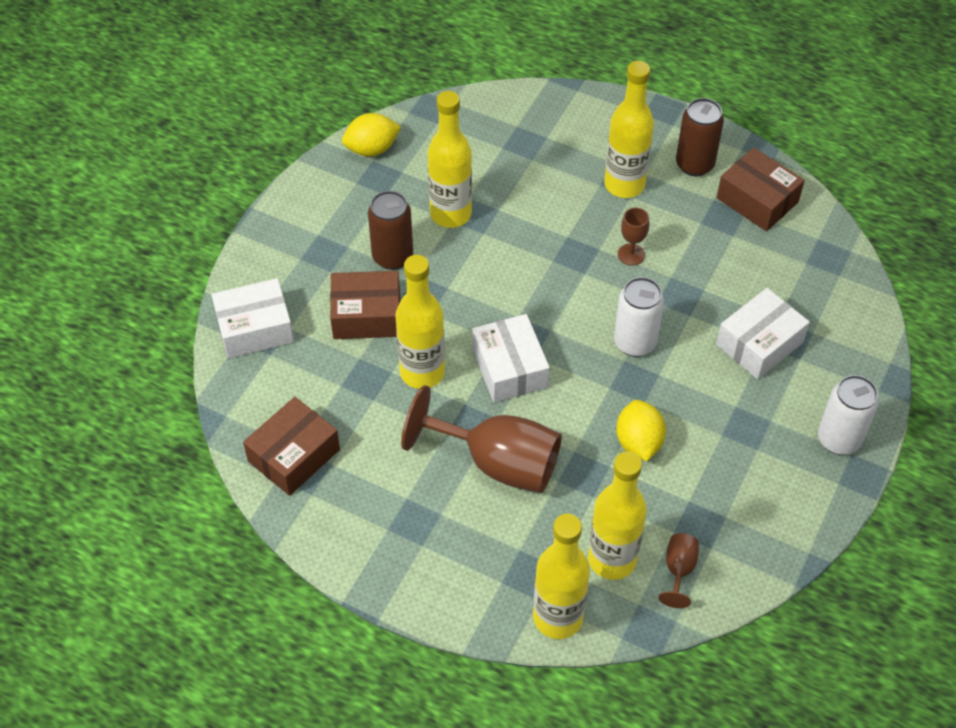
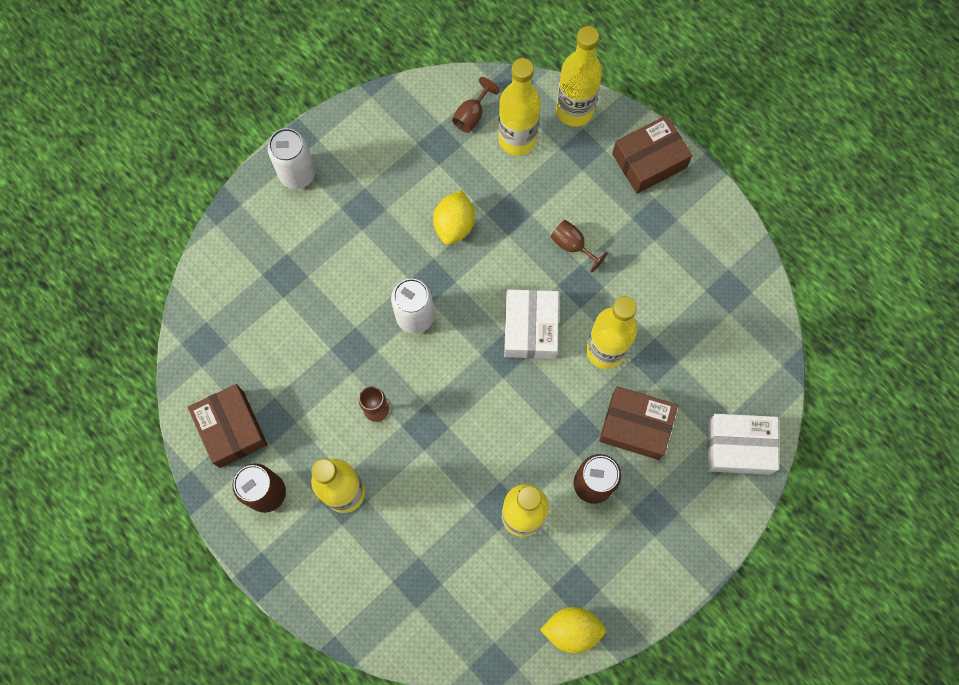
camera: 160 degrees left, 20 degrees up
brown box [243,397,340,496] -> brown box moved to [612,115,692,194]
brown goblet [401,385,562,493] -> brown goblet [551,220,608,273], size x0.45
white box [716,288,810,379] -> none

